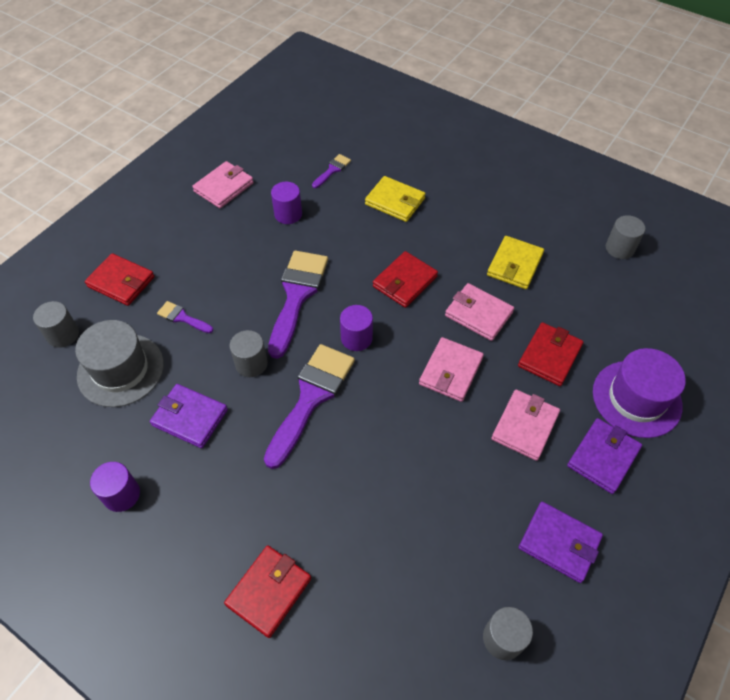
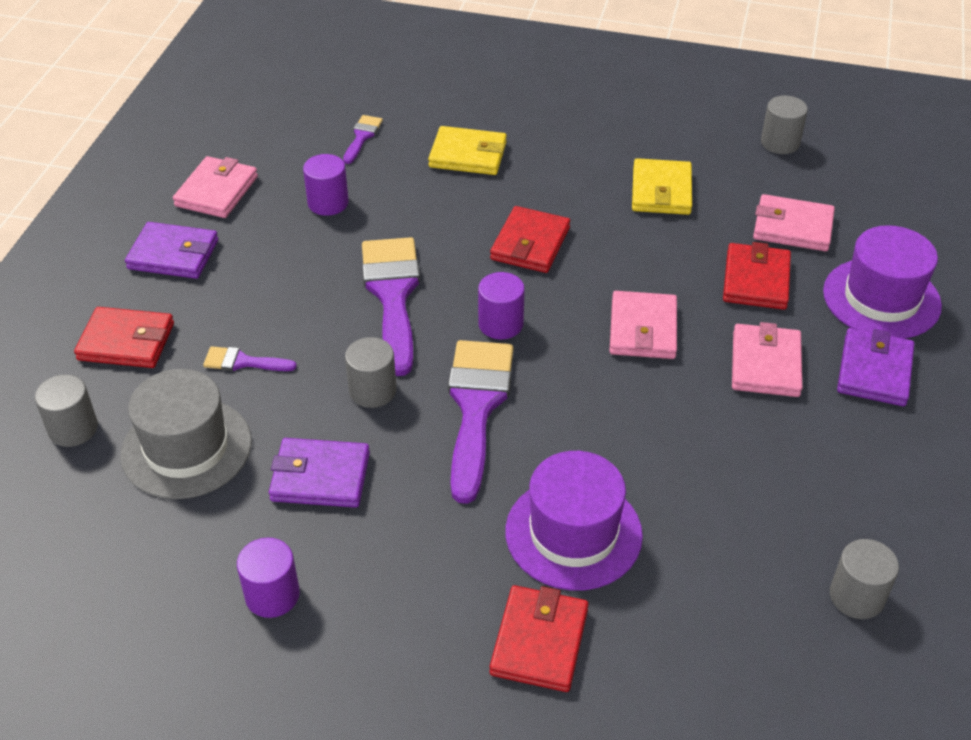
camera: 20 degrees left, 10 degrees down
pink wallet [445,283,514,341] -> pink wallet moved to [753,194,835,251]
purple wallet [519,502,603,583] -> purple wallet moved to [125,222,218,279]
none -> purple hat [505,451,643,591]

